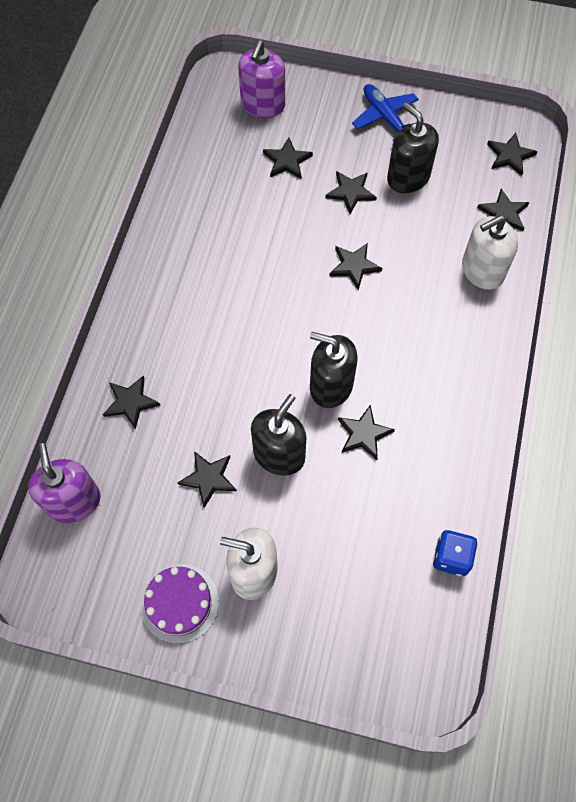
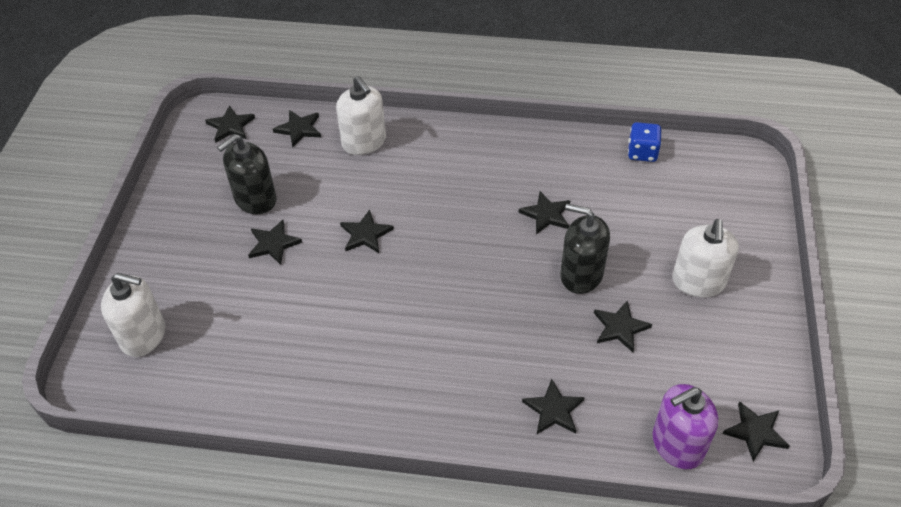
camera: 95 degrees left, 15 degrees down
purple cake [140,564,219,644] -> none
purple soap dispenser [238,40,285,118] -> white soap dispenser [101,273,165,357]
black star [263,138,313,179] -> black star moved to [723,402,789,462]
black soap dispenser [310,332,358,408] -> none
blue plane [352,84,419,141] -> none

